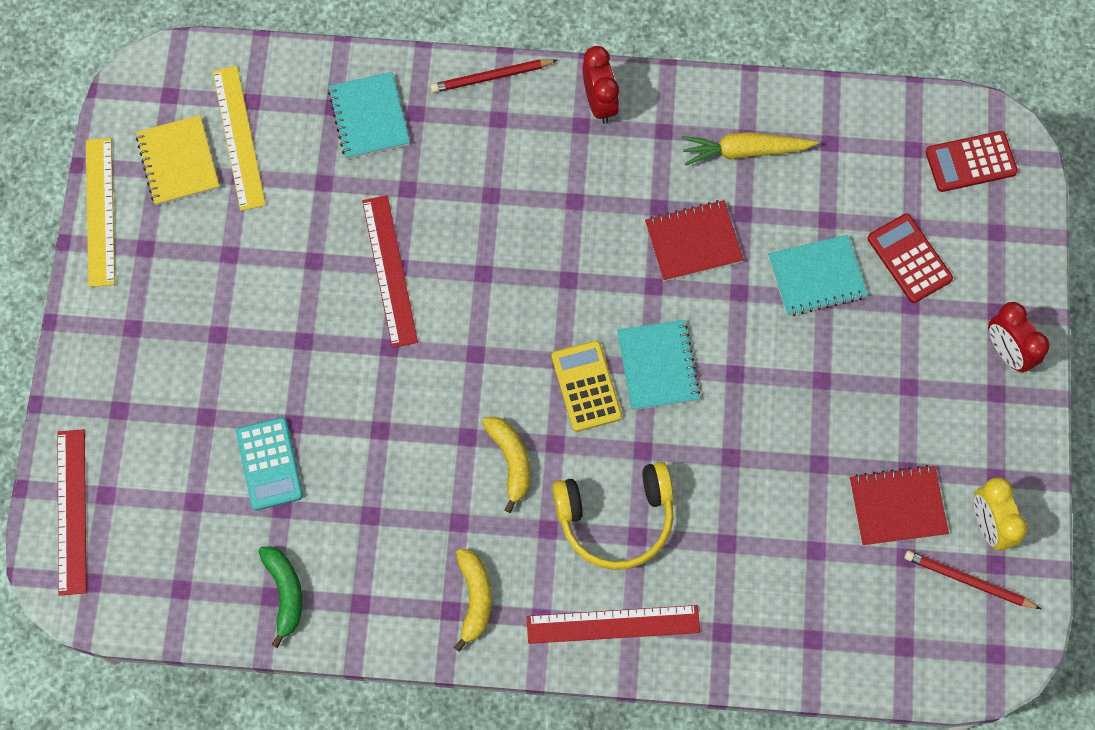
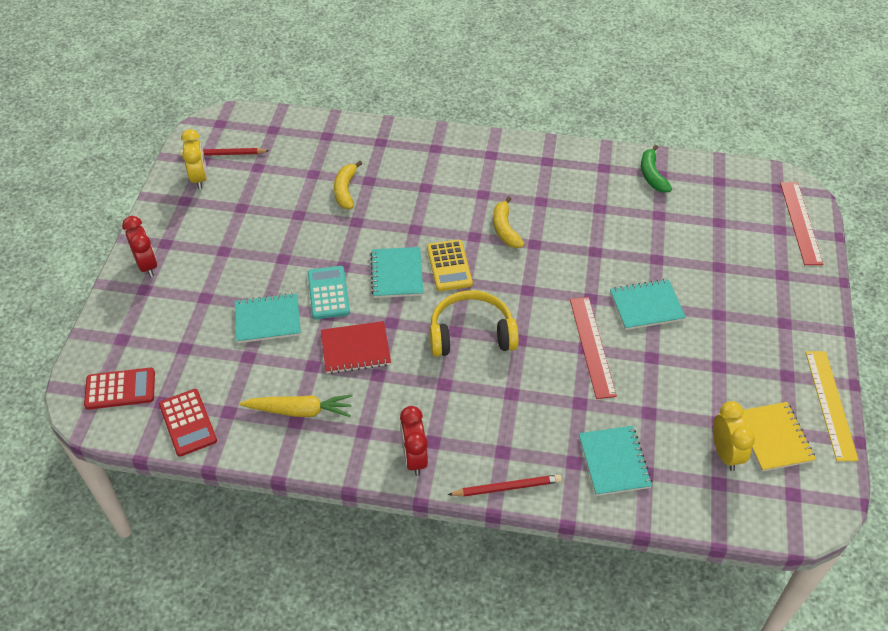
camera: 175 degrees left, 20 degrees down
yellow ruler [212,66,266,211] -> yellow clock [713,401,755,471]
turquoise calculator [236,417,303,510] -> turquoise calculator moved to [308,266,350,319]
yellow banana [454,549,492,652] -> yellow banana moved to [334,161,362,209]
red ruler [527,605,700,644] -> none
yellow headphones [552,462,674,570] -> yellow headphones moved to [430,290,519,357]
red notebook [850,465,949,546] -> none
red calculator [867,214,953,303] -> red calculator moved to [159,389,217,457]
red pencil [905,551,1041,609] -> red pencil turned 150 degrees clockwise [180,148,269,156]
none -> turquoise notebook [610,279,686,330]

